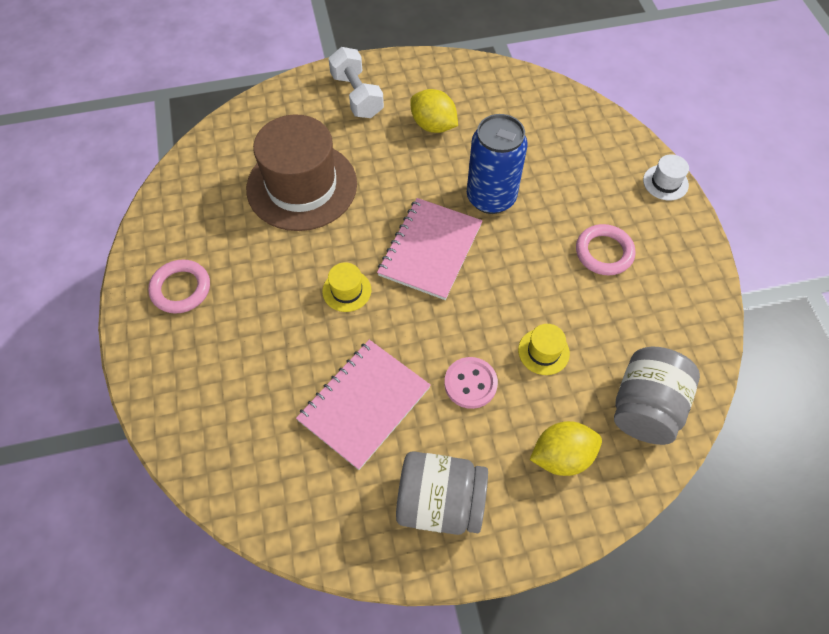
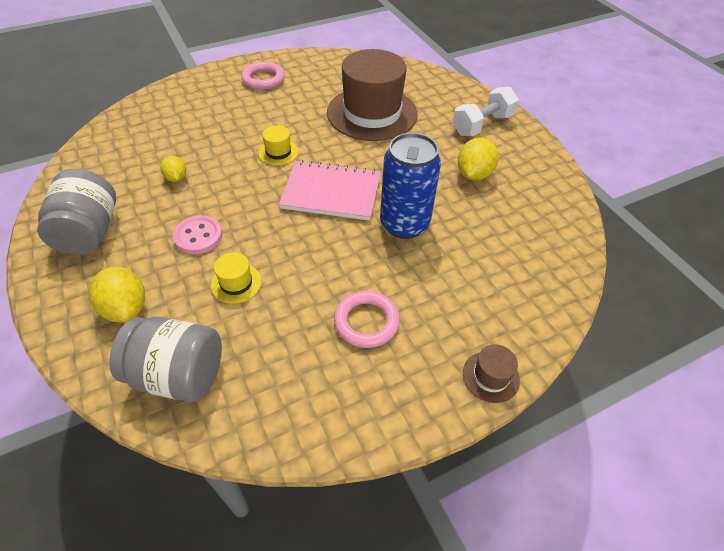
camera: 75 degrees right, 10 degrees down
pink notebook [296,340,431,470] -> yellow lemon [160,156,186,182]
white hat [643,154,689,201] -> brown hat [463,344,520,403]

